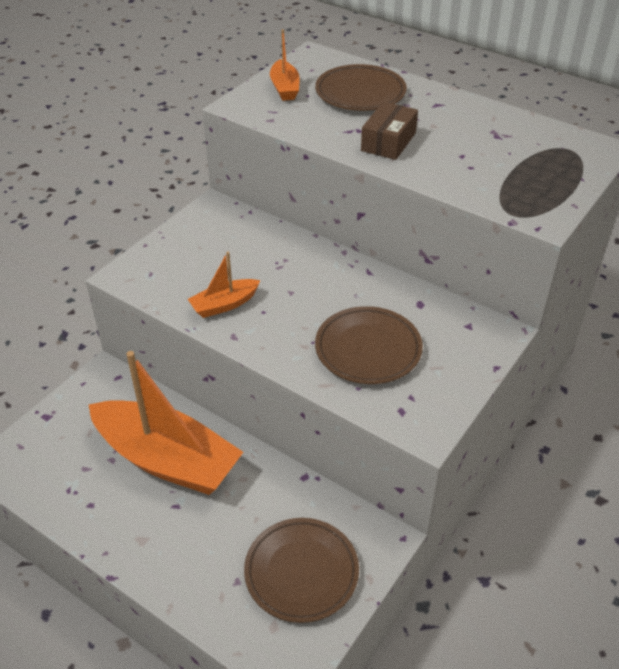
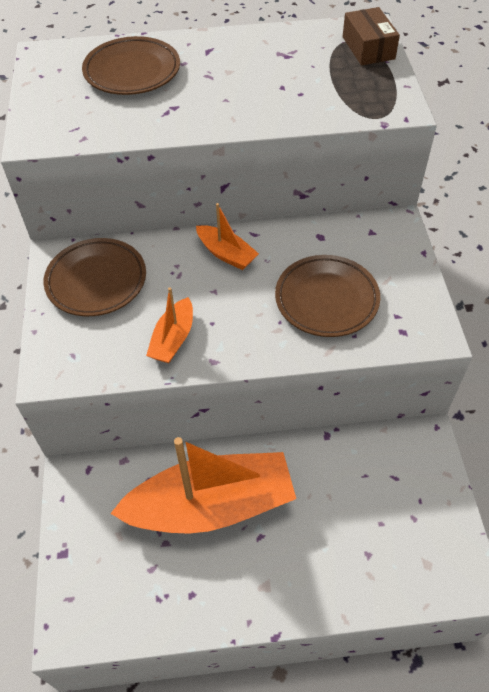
camera: 40 degrees left, 10 degrees up
brown plate [244,518,359,623] -> brown plate moved to [44,238,146,316]
orange boat [270,29,300,101] -> orange boat moved to [196,203,259,270]
brown box [361,102,418,160] -> brown box moved to [343,7,400,65]

